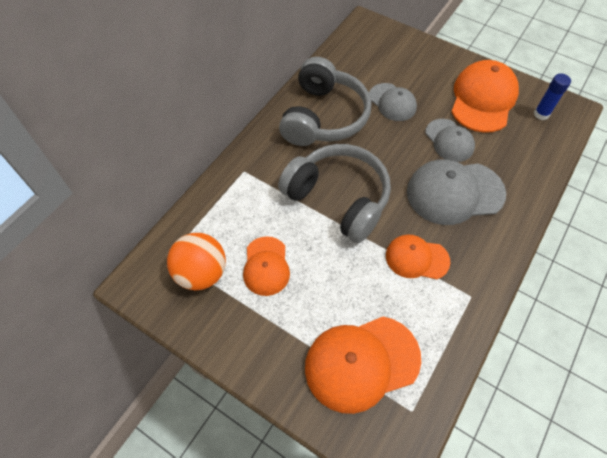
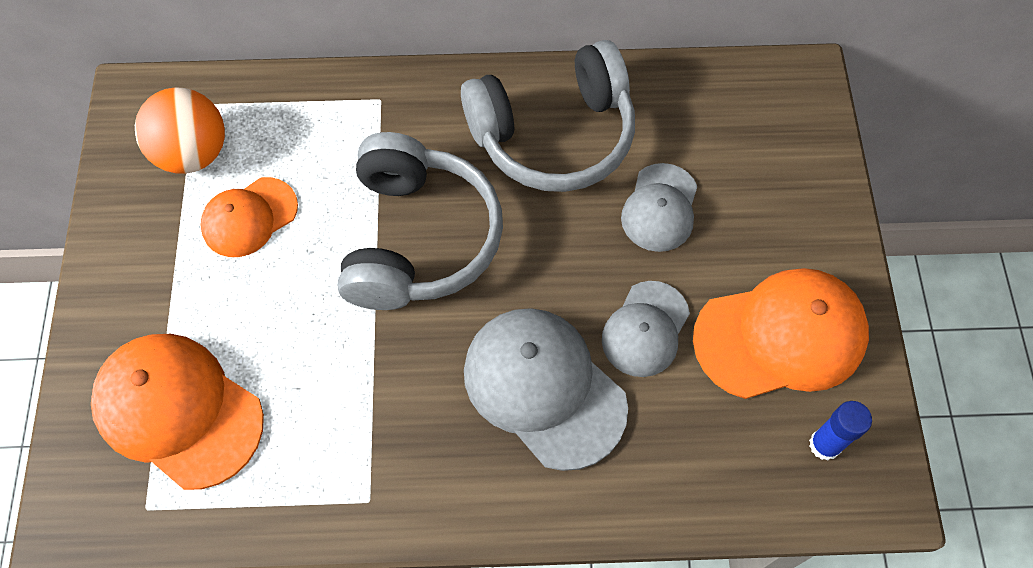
camera: 55 degrees right, 5 degrees up
orange cap [386,234,450,279] -> none

